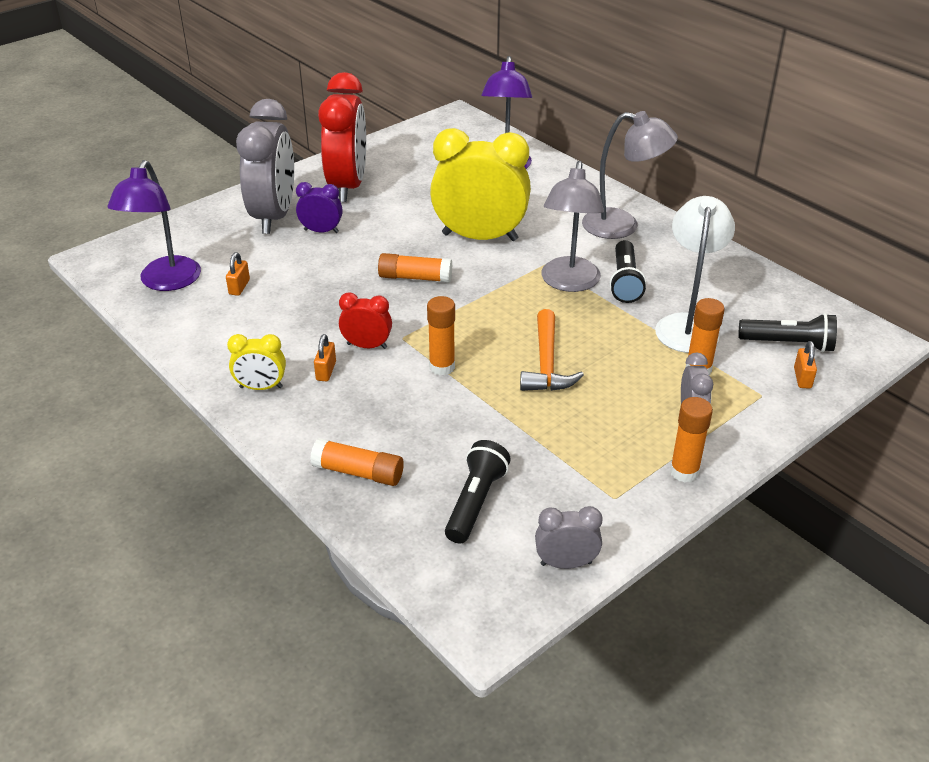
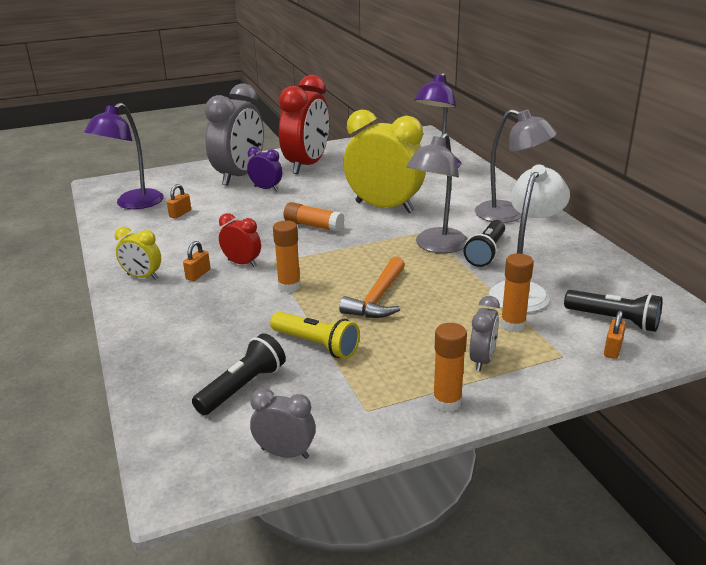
camera: 20 degrees right, 10 degrees down
orange glue stick [310,438,404,486] -> none
none -> yellow flashlight [270,311,360,359]

